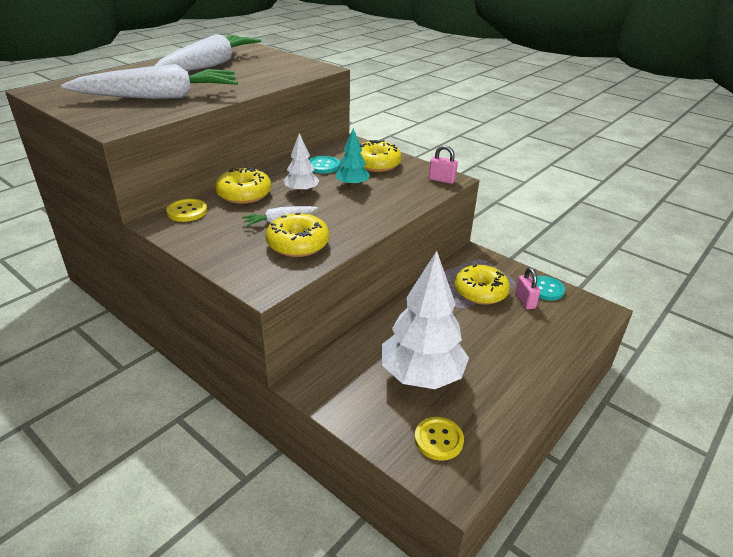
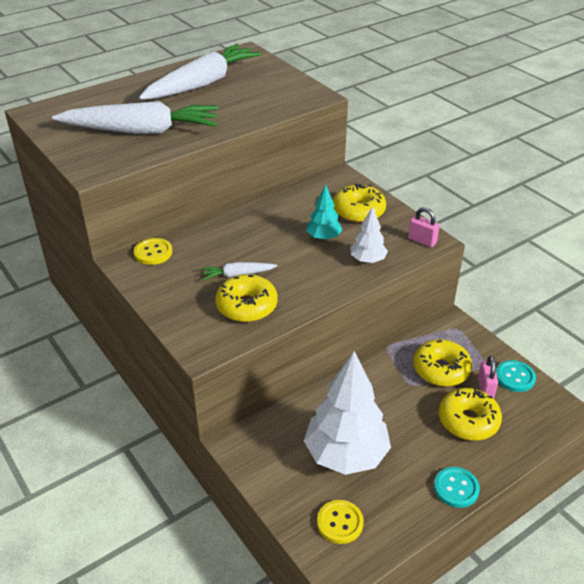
camera: 15 degrees right, 5 degrees up
yellow donut [215,167,271,204] -> yellow donut moved to [438,388,502,441]
white tree [284,133,319,194] -> white tree moved to [351,206,388,263]
turquoise button [309,156,340,174] -> turquoise button moved to [434,467,480,508]

